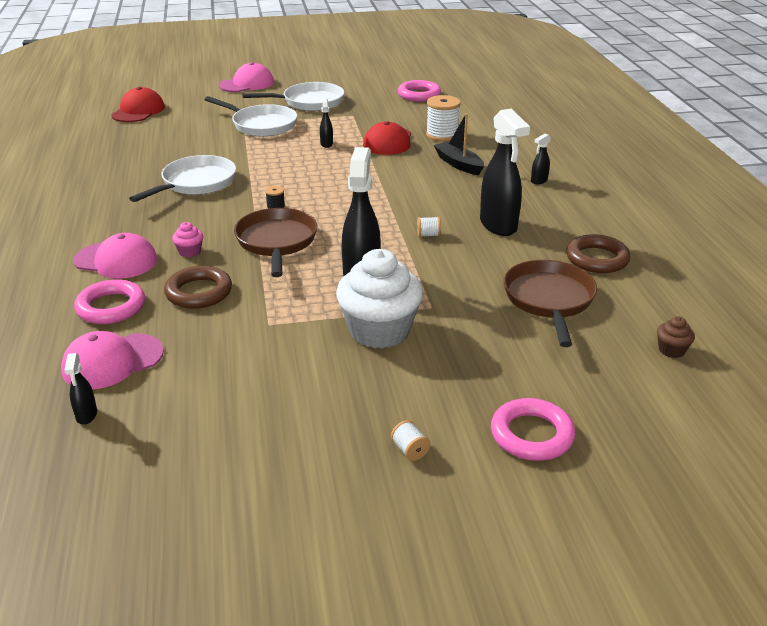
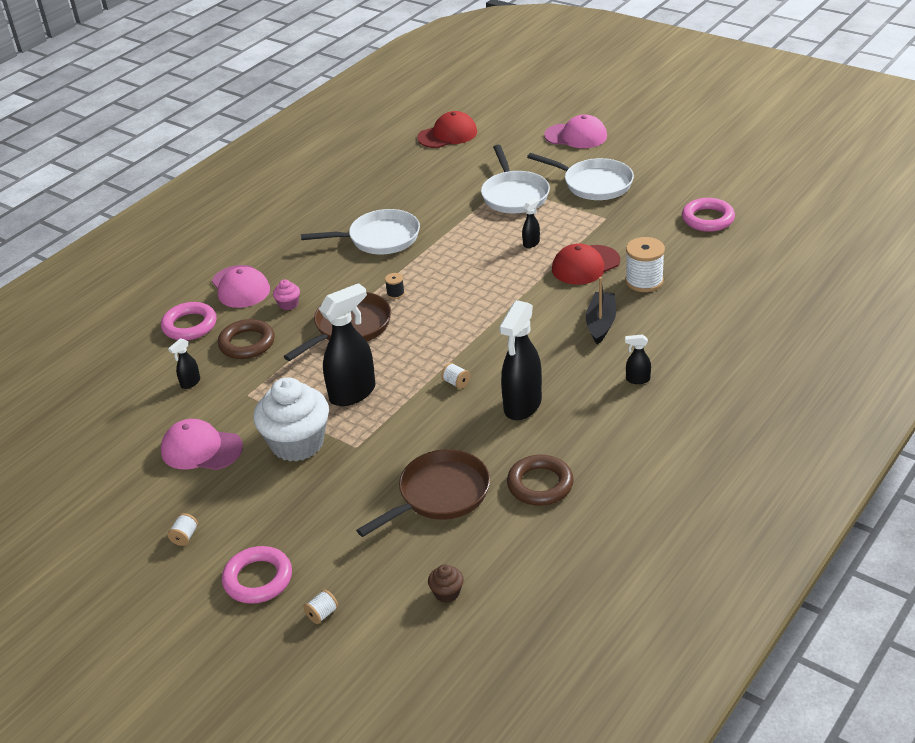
camera: 50 degrees right, 5 degrees up
pink cap [61,331,164,389] -> pink cap moved to [161,419,243,470]
black spray bottle [64,353,97,425] -> black spray bottle moved to [168,338,200,389]
none -> white spool [303,589,338,624]

